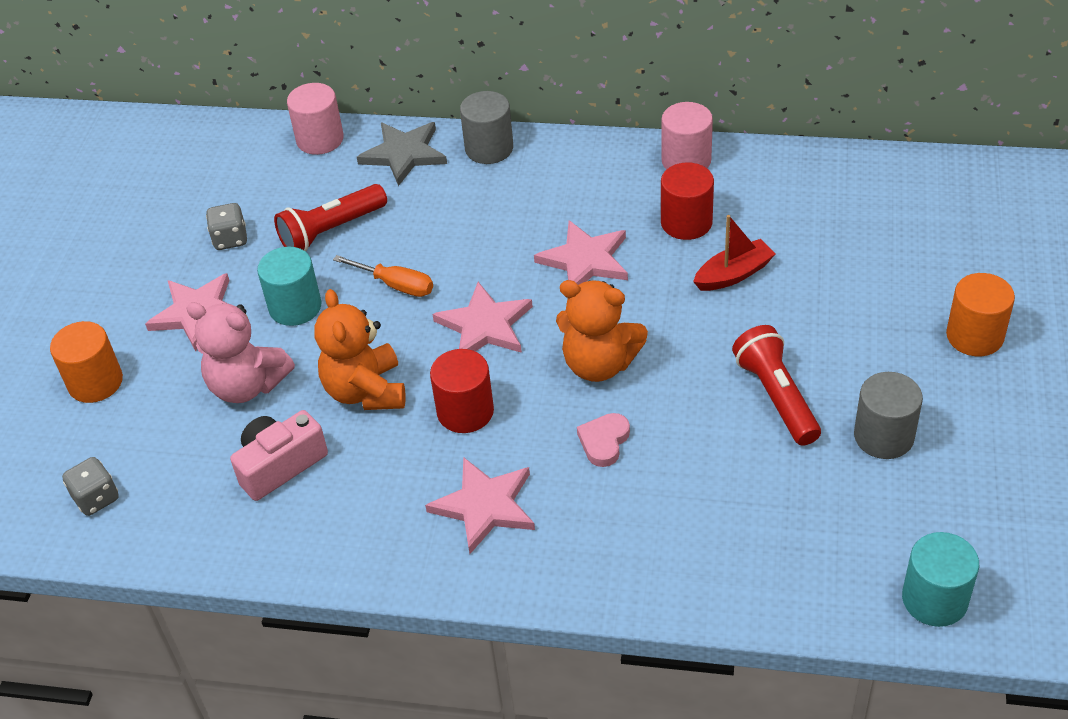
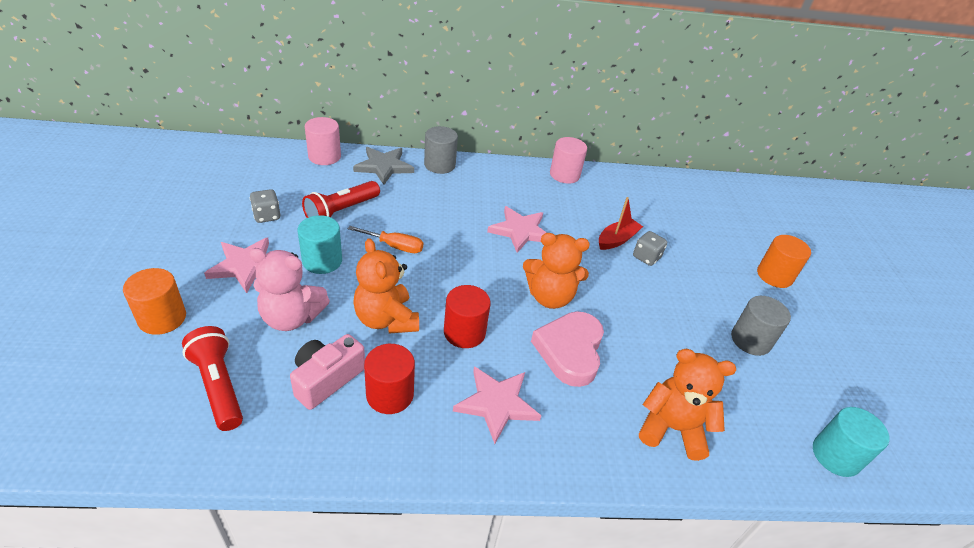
camera: 20 degrees left, 5 degrees down
grey dice [62,457,119,516] -> grey dice moved to [633,231,667,266]
pink star [433,282,533,353] -> none
pink heart [577,413,630,467] -> pink heart [531,311,604,387], size x1.90
red cylinder [661,162,714,240] -> red cylinder moved to [364,344,415,414]
red flashlight [732,325,821,446] -> red flashlight moved to [182,326,243,431]
none -> orange teddy bear [639,349,736,461]

